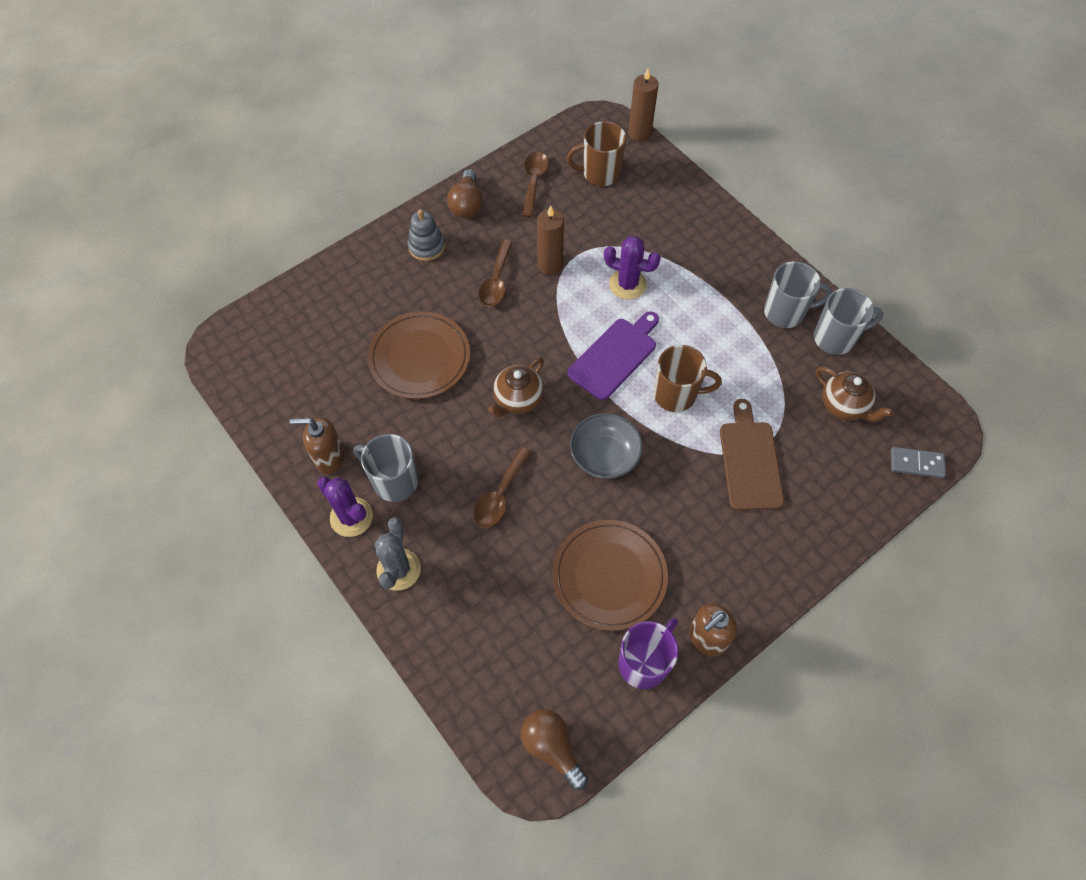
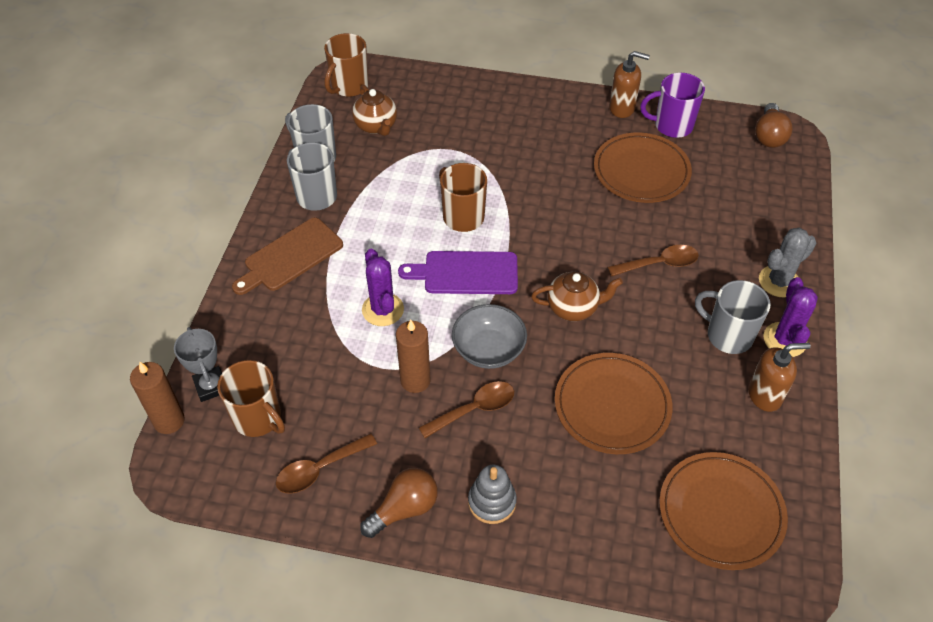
camera: 130 degrees left, 10 degrees down
brown soap dispenser [290,417,345,474] -> brown soap dispenser turned 60 degrees counterclockwise [748,343,811,412]
grey mug [353,434,418,502] -> grey mug turned 135 degrees clockwise [695,280,771,354]
grey bowl [570,413,643,479] -> grey bowl moved to [452,304,527,369]
brown cutting board [720,399,784,510] -> brown cutting board moved to [232,218,343,295]
brown teapot [816,367,894,422] -> brown teapot turned 150 degrees clockwise [352,84,397,136]
grey domino [891,447,946,478] -> none
none -> grey trophy [174,327,222,402]
none -> brown mug [324,33,368,97]
none -> brown plate [659,452,788,570]

